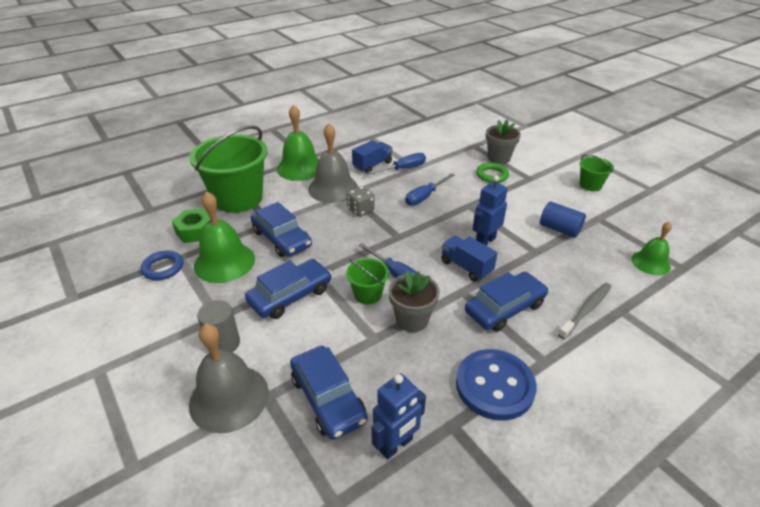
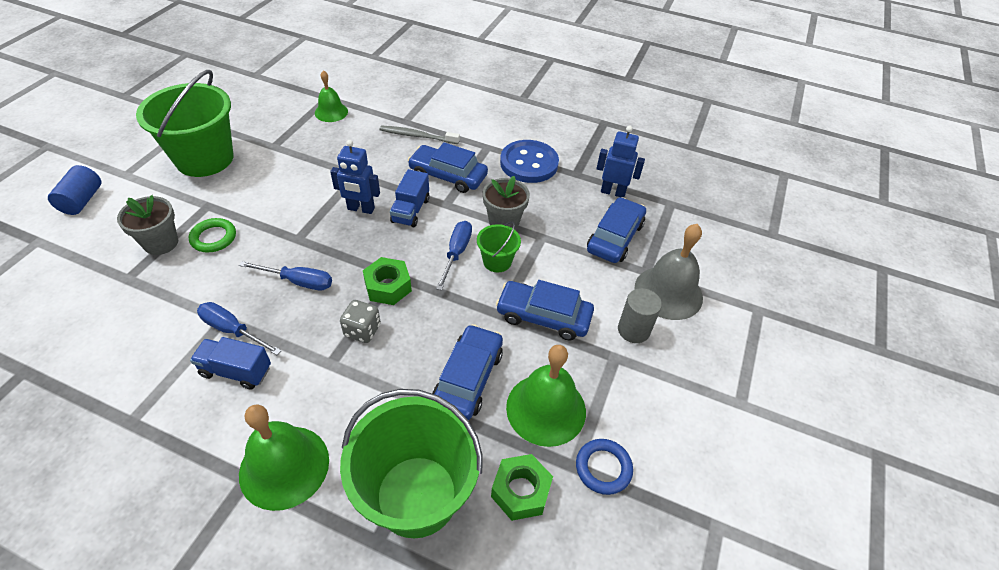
camera: 125 degrees left, 10 degrees up
grey bell [308,123,358,203] -> none
blue cylinder [540,201,586,238] -> blue cylinder moved to [48,165,101,215]
green bucket [580,154,614,191] -> green bucket [136,70,234,177], size x2.16
none -> green nut [363,257,412,305]

